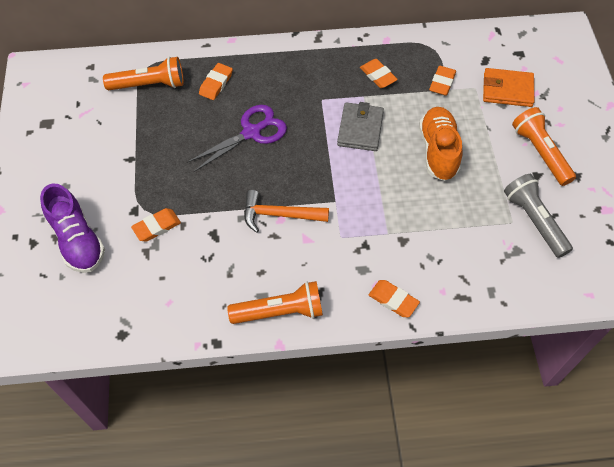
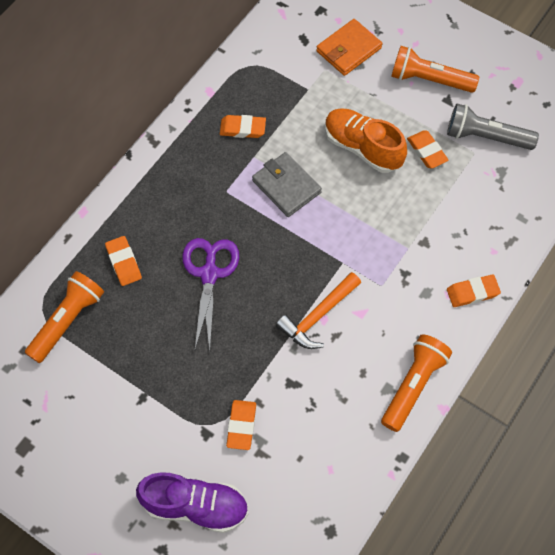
camera: 50 degrees left, 5 degrees up
orange eraser [429,66,456,96] -> orange eraser moved to [407,130,448,169]

